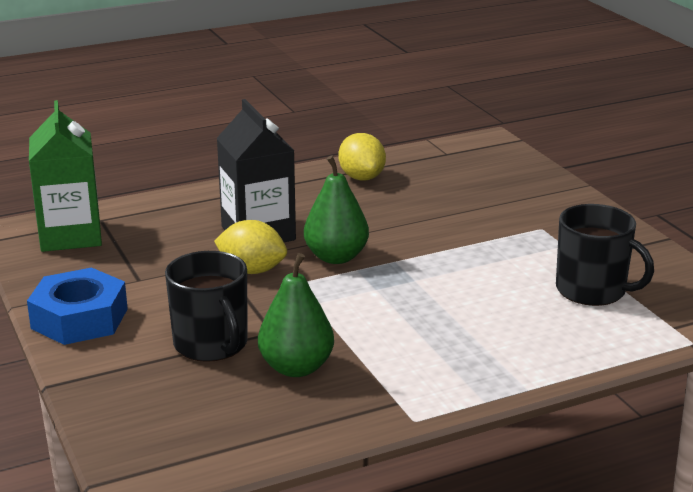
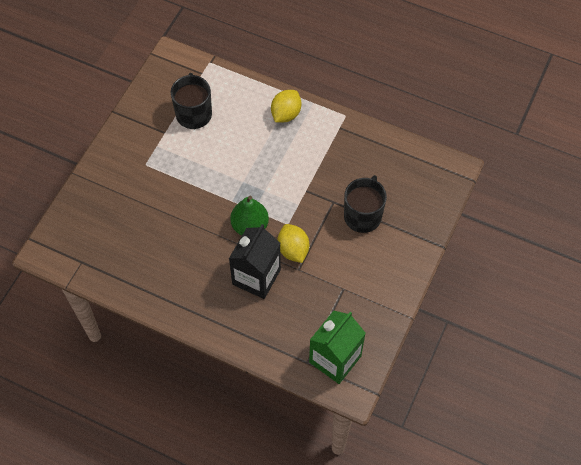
camera: 130 degrees left, 35 degrees up
blue nut [27,267,128,345] -> none
green pear [258,253,334,377] -> none
yellow lemon [338,133,386,181] -> yellow lemon moved to [271,90,301,122]

